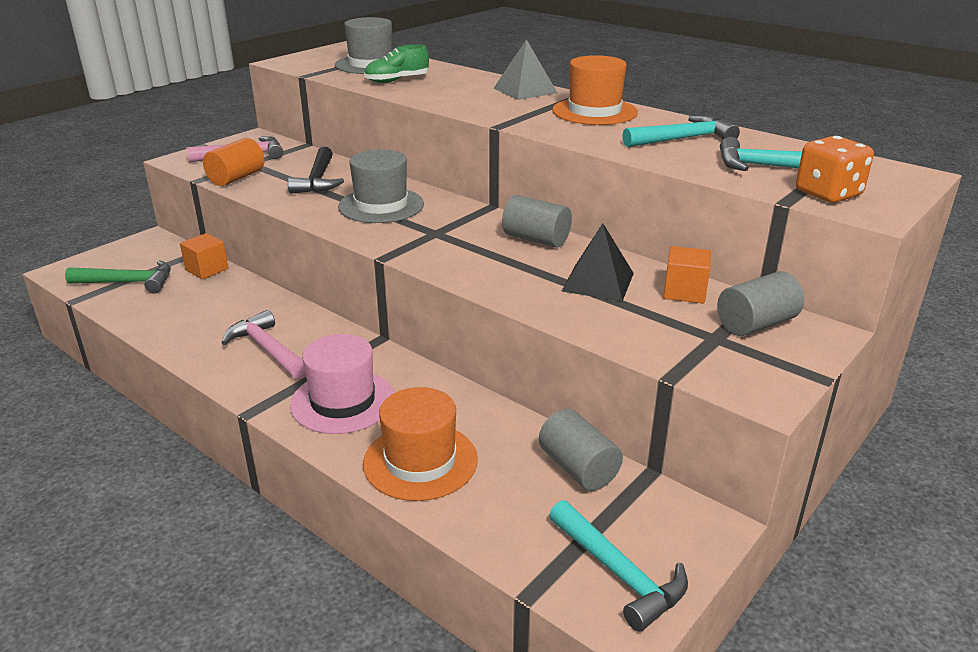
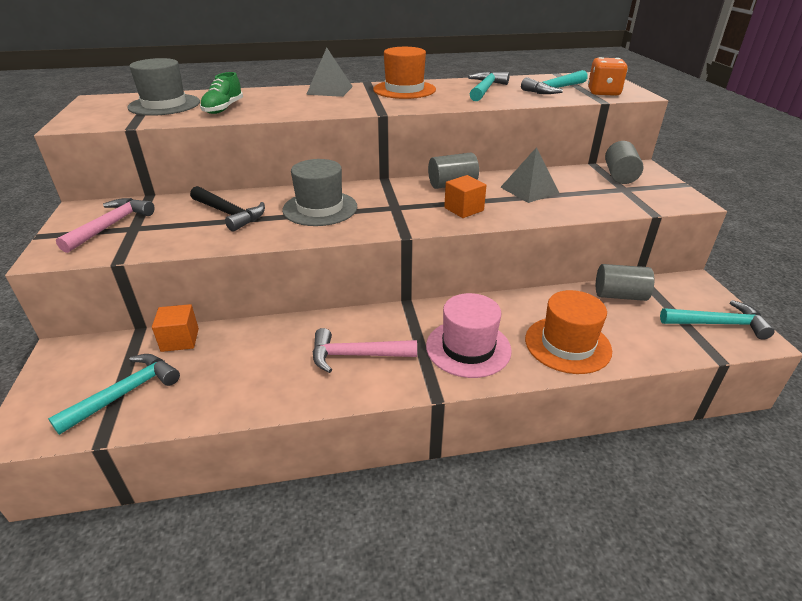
camera: 50 degrees left, 5 degrees up
green hammer [65,260,171,294] -> turquoise hammer [48,354,180,435]
orange cylinder [203,138,264,186] -> none
black pyramid [562,223,634,301] -> grey pyramid [500,147,559,203]
orange cube [663,246,711,303] -> orange cube moved to [444,175,487,218]

